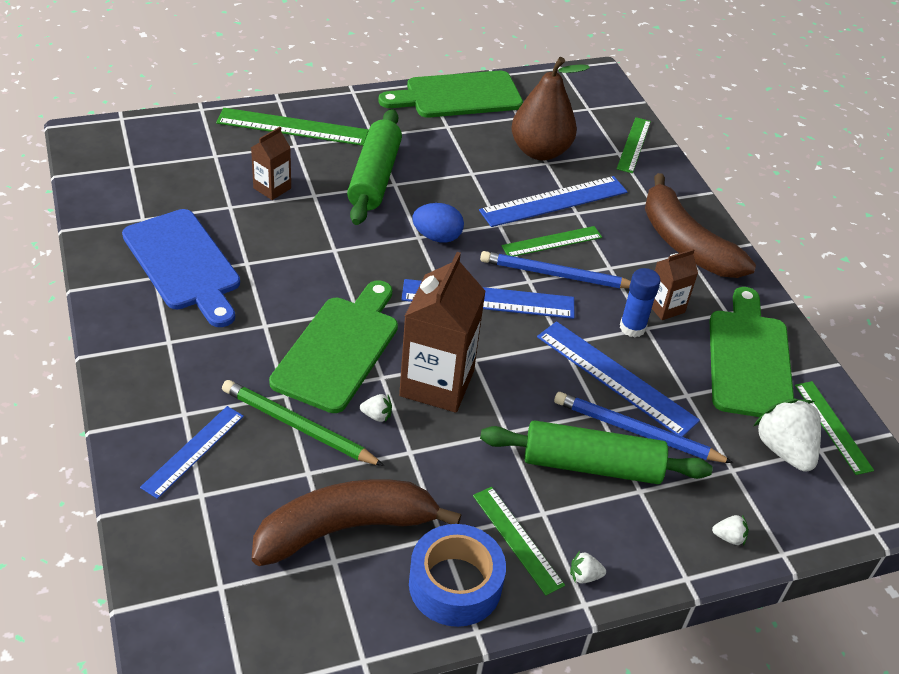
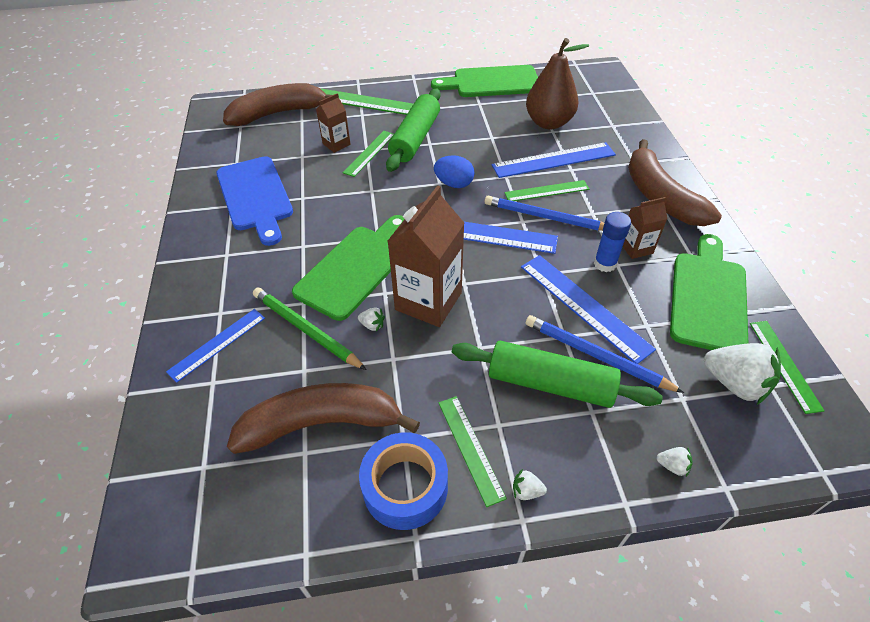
camera: 15 degrees right, 5 degrees up
green ruler [617,117,651,173] -> green ruler moved to [343,131,394,177]
white strawberry [754,398,821,472] -> white strawberry turned 135 degrees clockwise [704,343,781,405]
none -> brown banana [223,83,332,126]

